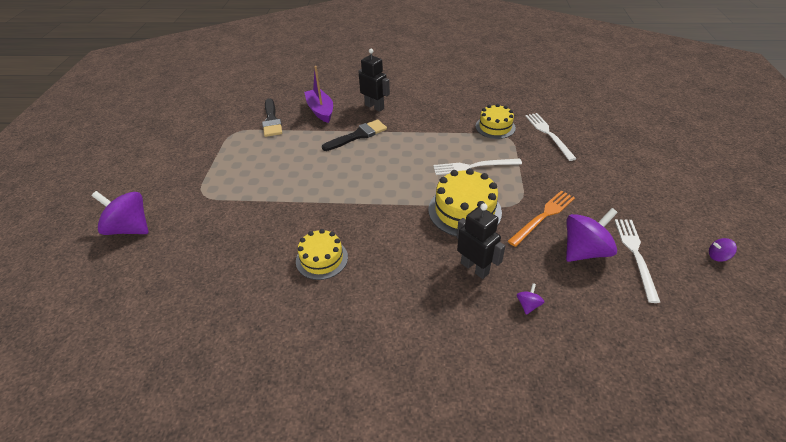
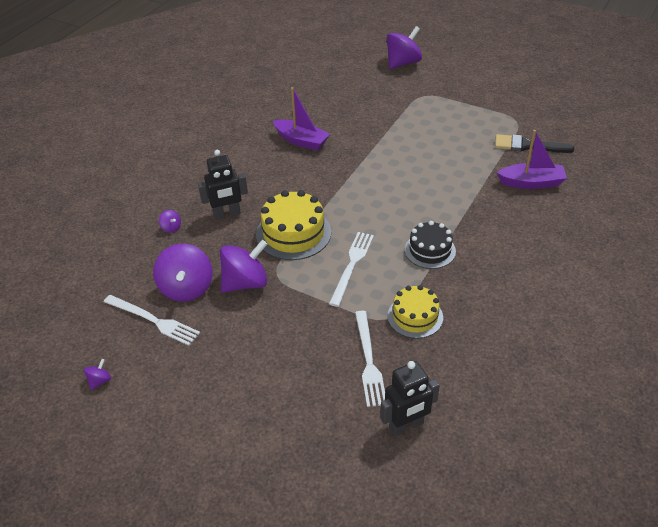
camera: 115 degrees right, 0 degrees up
yellow cake [296,229,348,280] -> purple boat [273,87,330,151]
black brush [322,119,387,151] -> none
black robot [358,49,390,112] -> black robot moved to [380,361,440,436]
orange fork [508,190,575,247] -> purple spinning top [220,240,267,293]
white fork [525,113,577,161] -> white fork turned 75 degrees clockwise [355,311,385,407]
none -> black cake [405,221,456,269]

